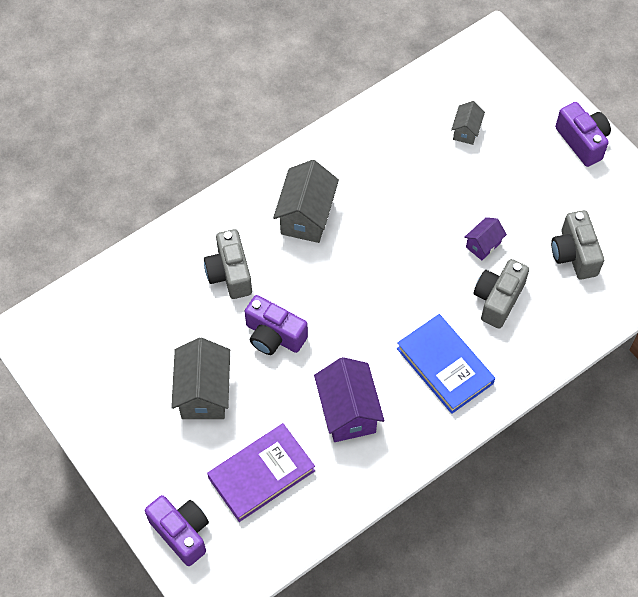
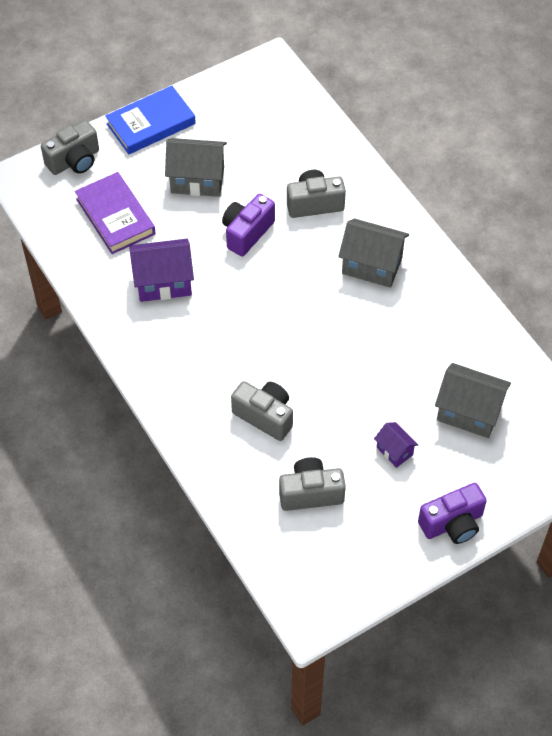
camera: 95 degrees right, 5 degrees down
purple camera [145,495,209,566] -> grey camera [41,120,99,175]
blue book [397,314,495,414] -> blue book moved to [105,86,196,154]
grey house [451,101,485,145] -> grey house [435,363,511,438], size x1.85
purple house [464,217,507,261] -> purple house moved to [374,422,418,468]

